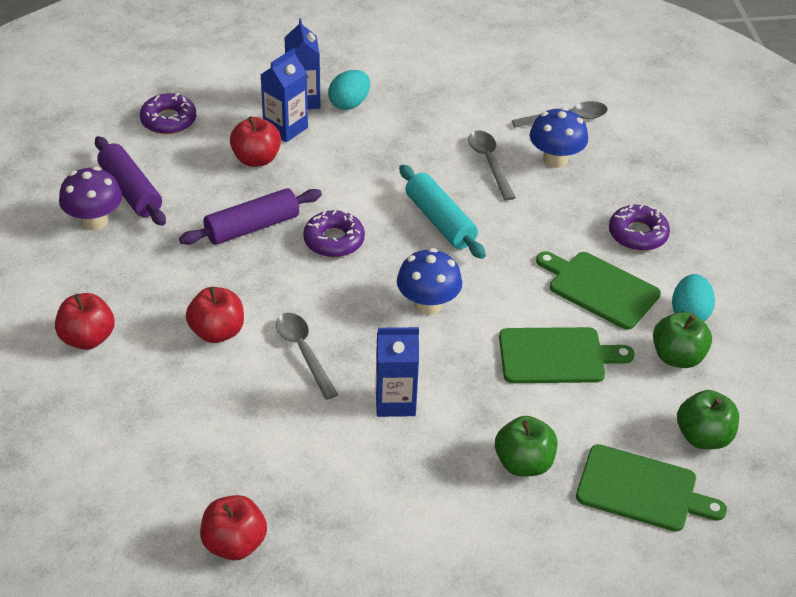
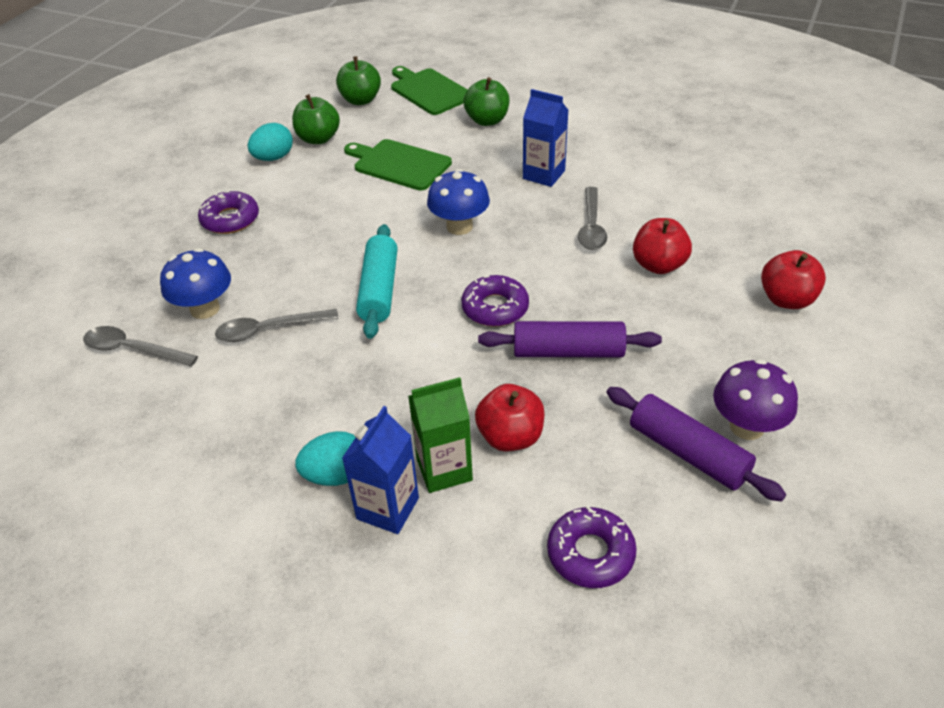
camera: 145 degrees left, 0 degrees up
purple rolling pin [95,136,166,226] -> purple rolling pin turned 45 degrees counterclockwise [606,387,786,502]
red apple [200,495,267,560] -> none
blue carton [260,48,308,142] -> green carton [408,377,473,493]
grey spoon [468,130,516,201] -> grey spoon turned 60 degrees clockwise [215,309,339,342]
green cutting board [536,251,661,330] -> none

